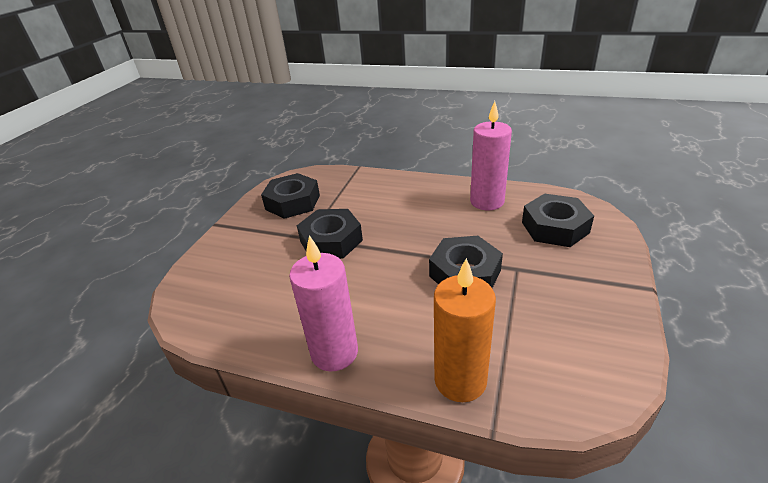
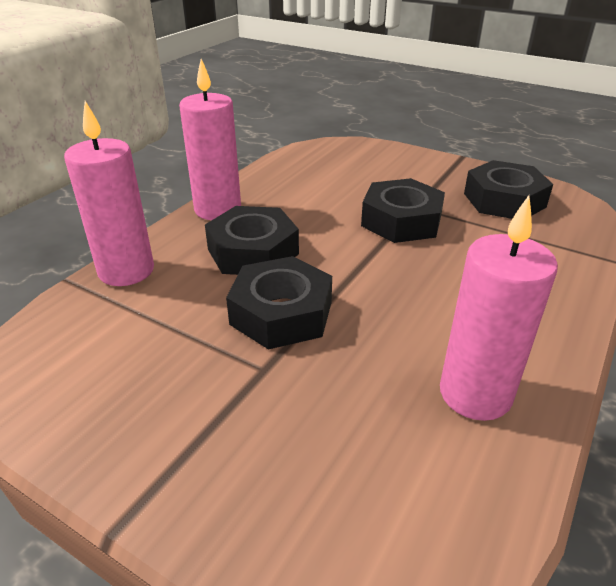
camera: 100 degrees right, 0 degrees up
orange candle [434,258,496,402] -> pink candle [64,101,154,286]
black nut [522,194,594,247] -> black nut moved to [205,206,299,275]

